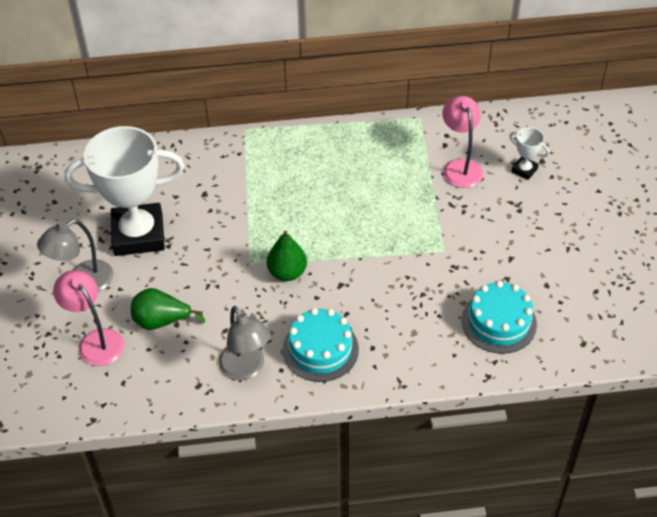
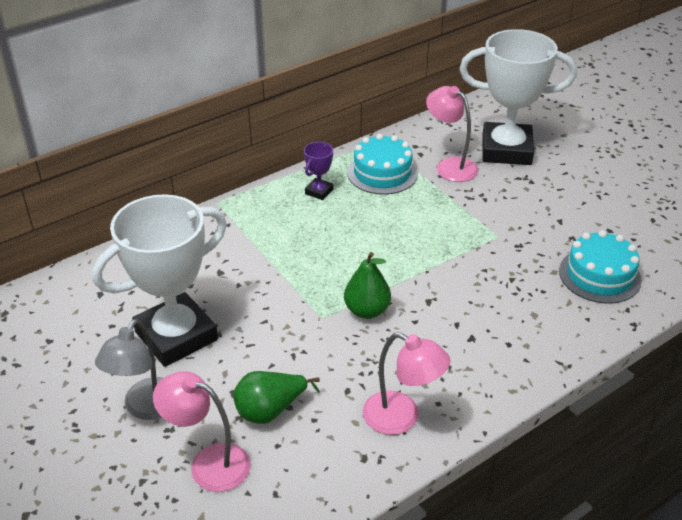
camera: 30 degrees left, 10 degrees down
grey lamp [219,306,271,380] -> pink lamp [363,332,450,435]
turquoise cake [283,308,359,382] -> turquoise cake moved to [347,134,418,195]
white trophy [509,127,549,180] -> white trophy [460,29,577,165], size x2.42
none -> purple trophy [304,142,334,200]

